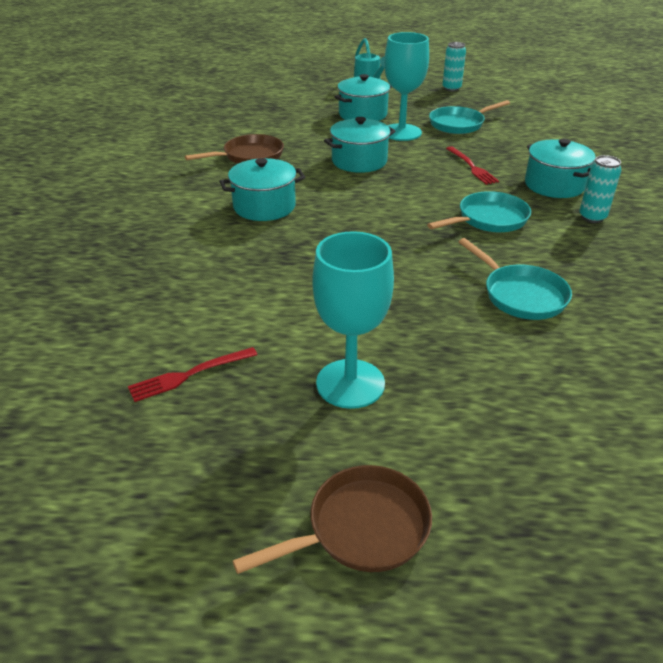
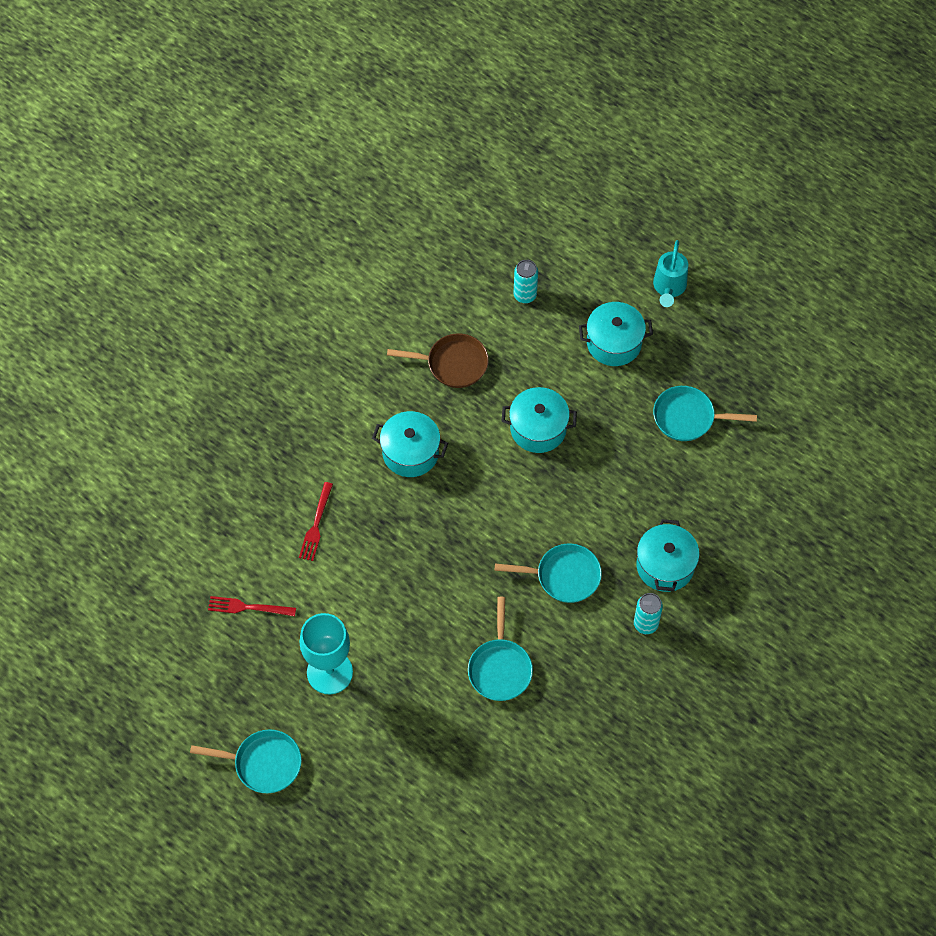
camera: 35 degrees right, 25 degrees up
brown pan [232,465,432,574] -> turquoise pan [190,730,302,793]
turquoise goblet [384,32,429,141] -> none
turquoise can [442,42,466,91] -> turquoise can moved to [514,260,538,303]
red fork [446,146,499,185] -> red fork moved to [299,482,333,561]

